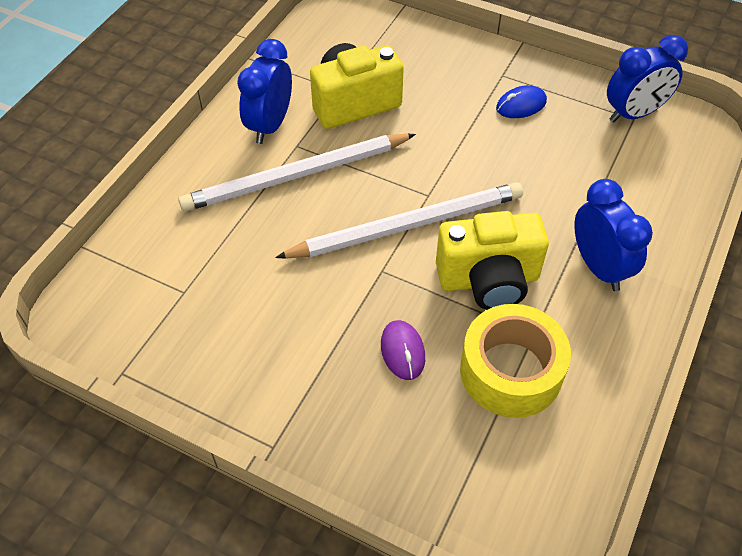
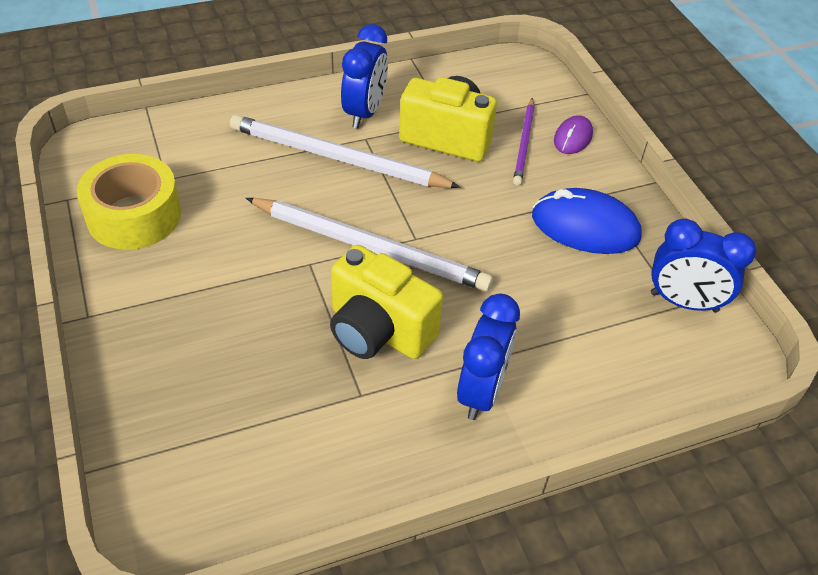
camera: 40 degrees right, 5 degrees down
blue clock [237,39,292,144] -> blue clock turned 135 degrees clockwise [341,24,388,128]
purple mouse [381,320,425,380] -> purple mouse moved to [554,115,593,154]
yellow tape [460,304,571,418] -> yellow tape moved to [77,154,181,250]
blue mouse [496,85,547,118] -> blue mouse [532,188,642,254], size x1.81
none -> purple pencil [513,98,535,185]

